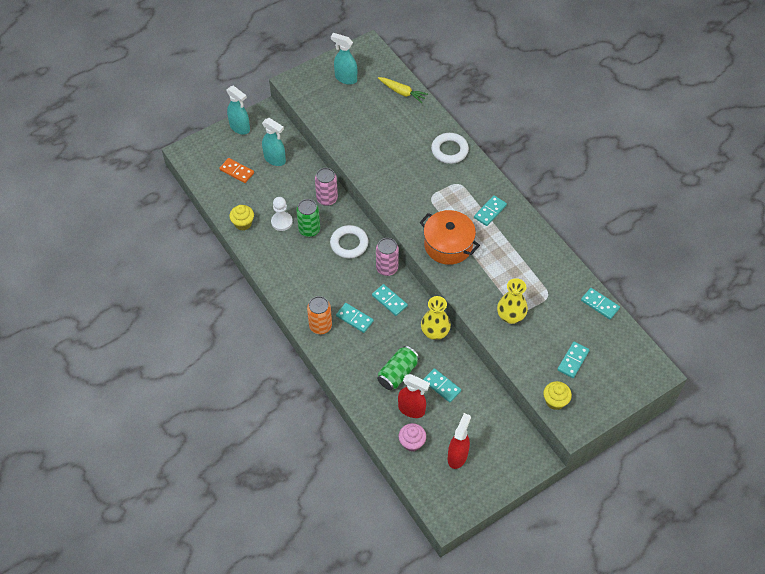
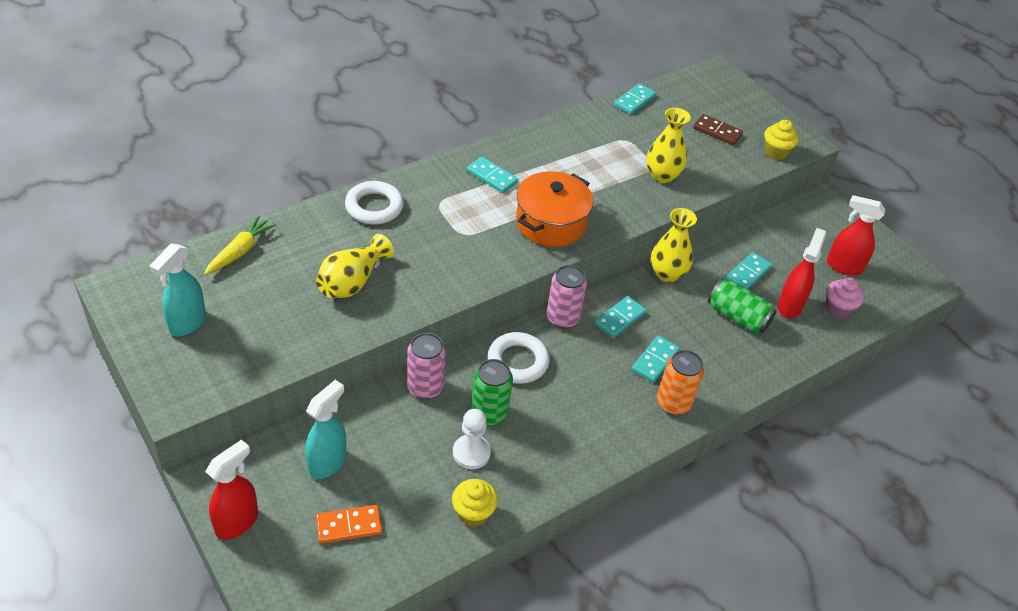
camera: 95 degrees left, 10 degrees down
orange domino [219,158,254,183] -> orange domino turned 45 degrees clockwise [316,505,382,544]
turquoise spray bottle [226,86,250,135] -> red spray bottle [205,439,258,540]
turquoise domino [557,342,590,378] -> brown domino [693,114,743,145]
none -> yellow vase [316,234,394,298]

